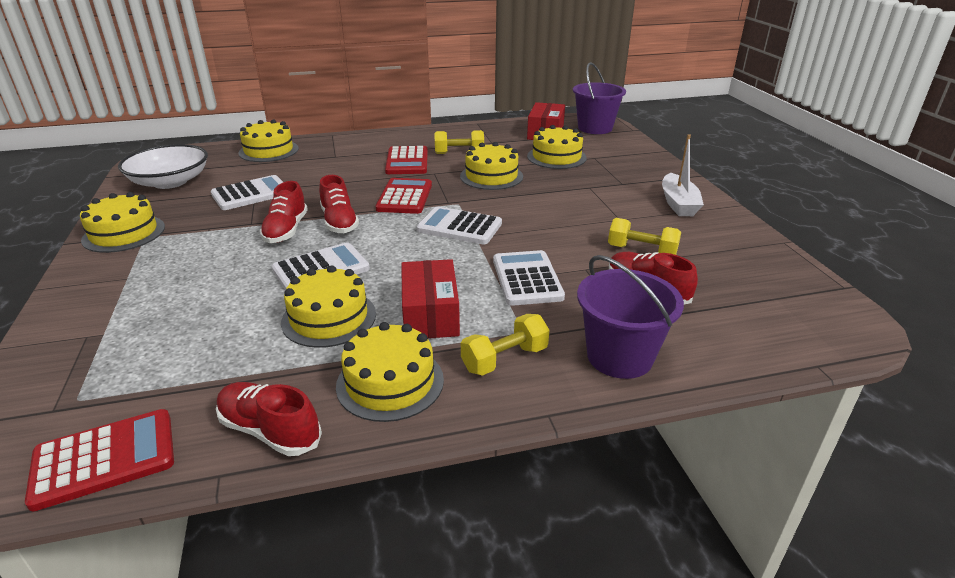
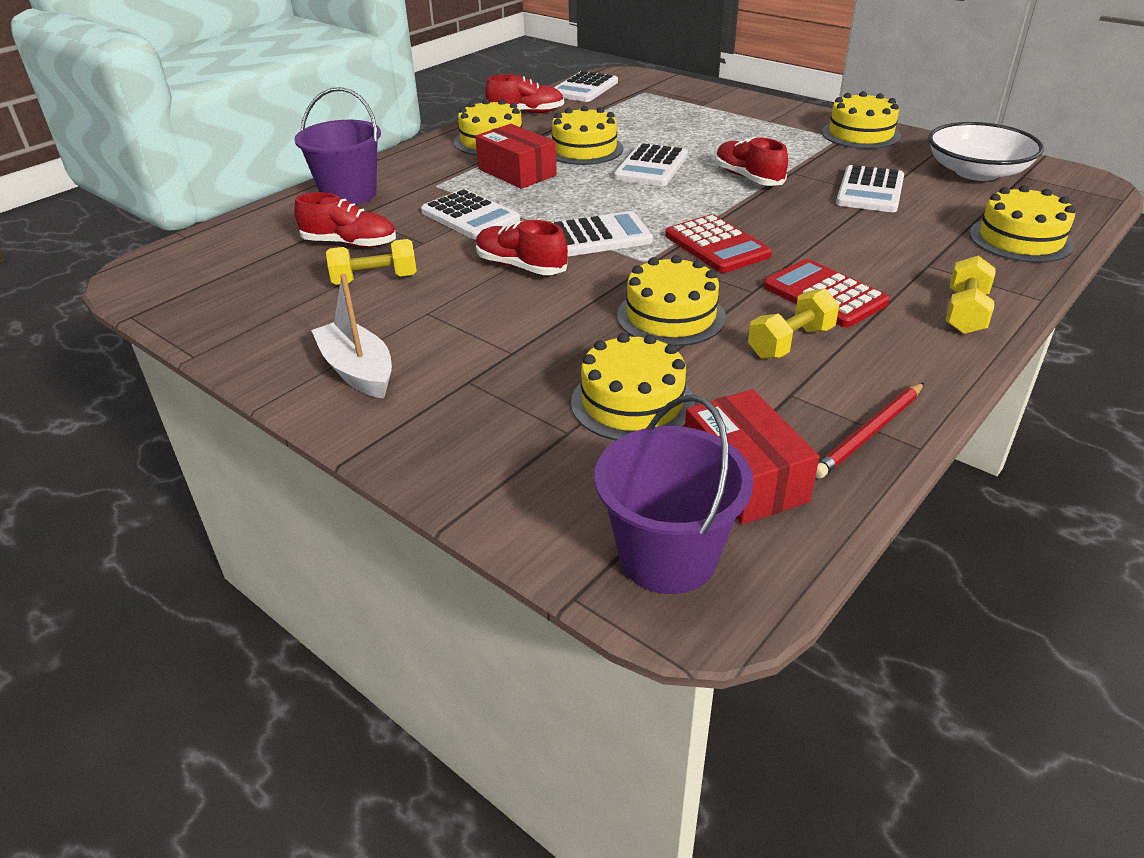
camera: 145 degrees right, 5 degrees up
red calculator [25,409,174,511] -> white calculator [554,71,618,102]
red shoe [319,175,359,233] -> red shoe moved to [476,220,568,275]
yellow dumbbell [461,314,549,376] -> yellow dumbbell moved to [946,256,996,334]
none -> red pencil [816,383,924,479]

